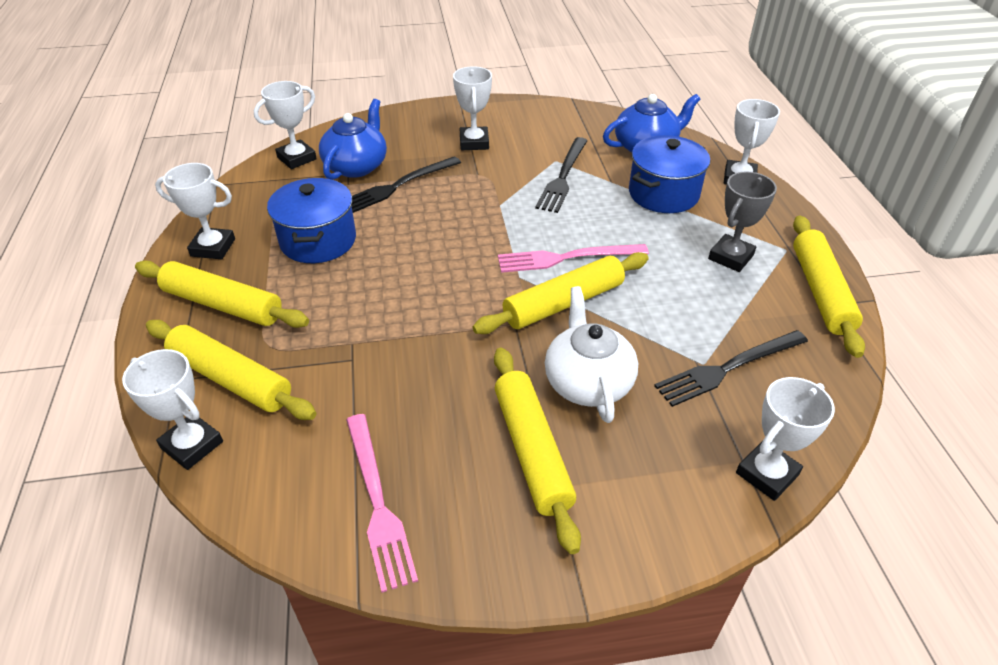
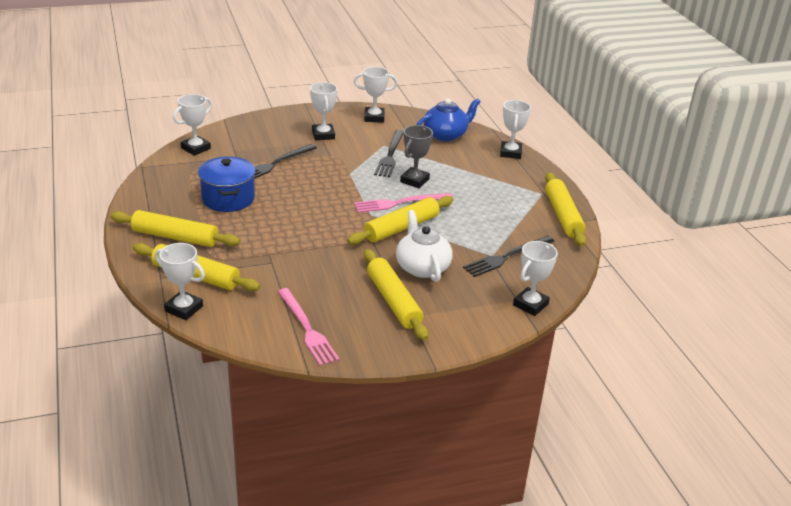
camera: 10 degrees left, 10 degrees down
white trophy [155,163,235,259] -> white trophy moved to [354,67,398,123]
blue teapot [319,99,387,180] -> none
blue pot [629,135,710,213] -> none
grey trophy [708,172,777,272] -> grey trophy moved to [400,125,433,188]

